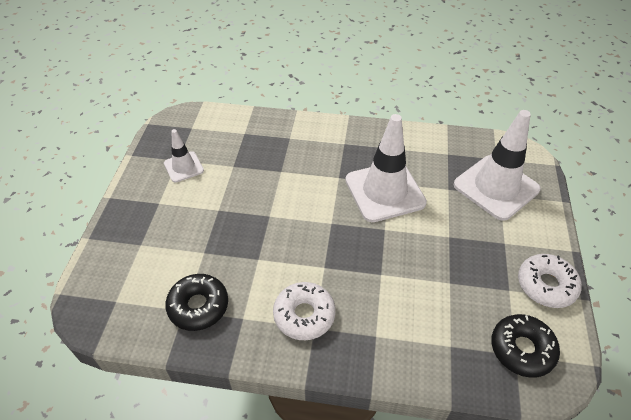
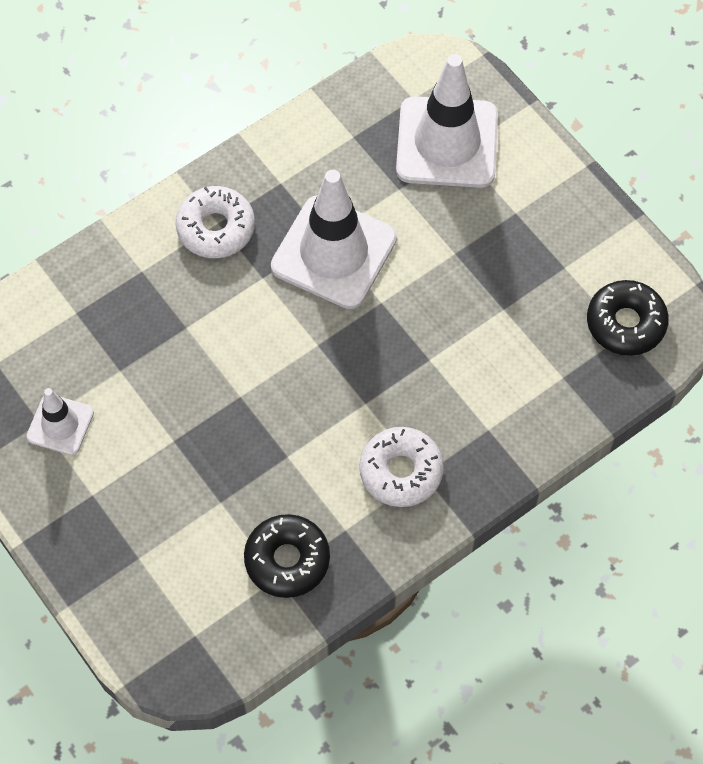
camera: 45 degrees left, 15 degrees up
white donut [518,254,582,308] -> white donut moved to [176,186,255,258]

